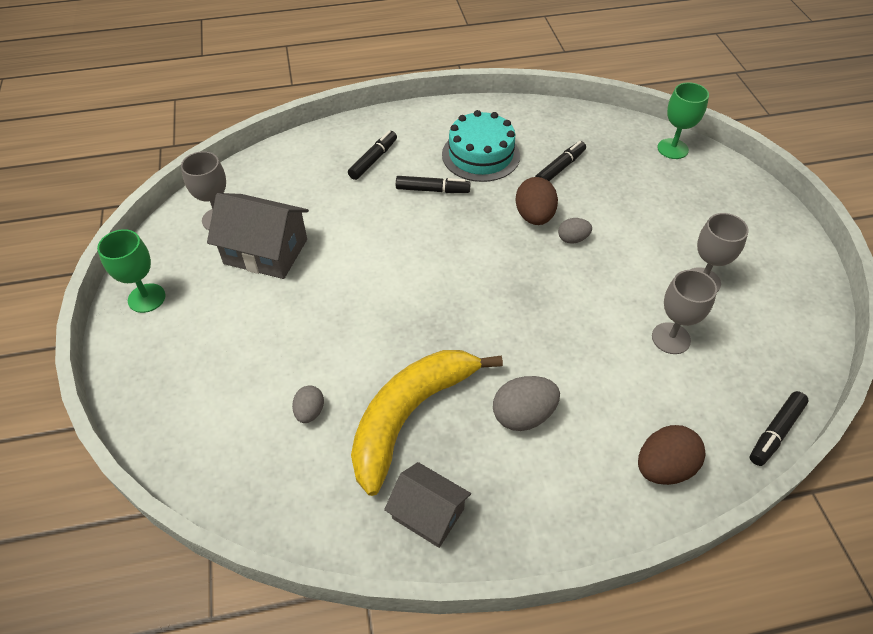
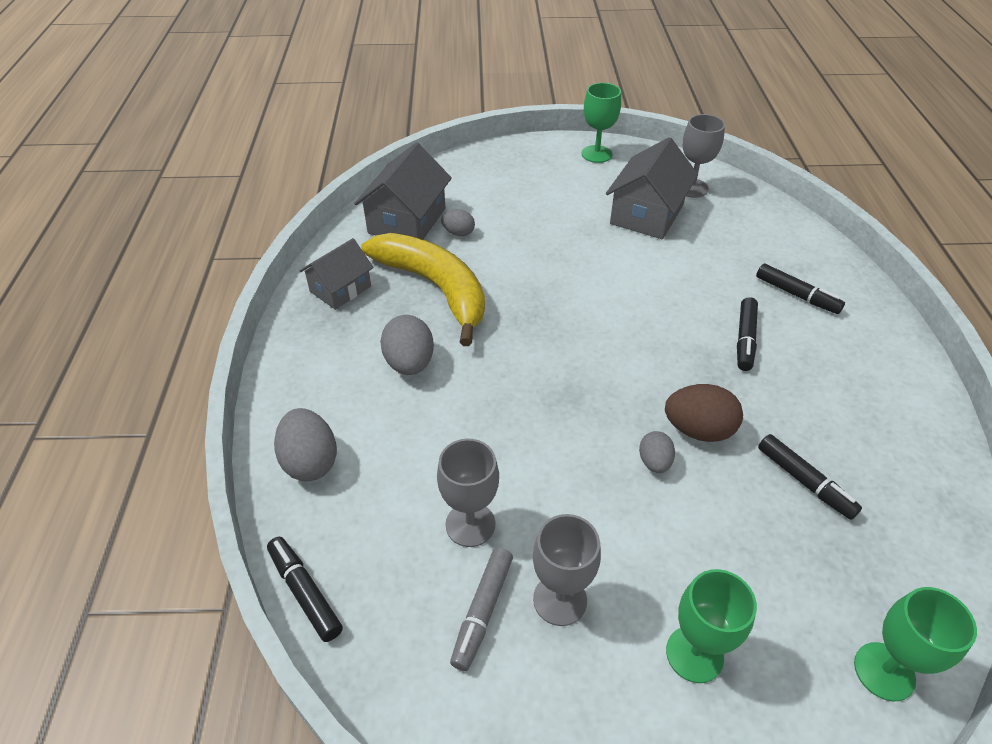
camera: 100 degrees right, 5 degrees down
turquoise cake [442,110,520,182] -> none
brown egg [638,425,706,485] -> grey egg [274,408,337,481]
none -> grey house [354,142,452,239]
none -> grey marker [450,548,513,671]
none -> green goblet [666,569,757,683]

